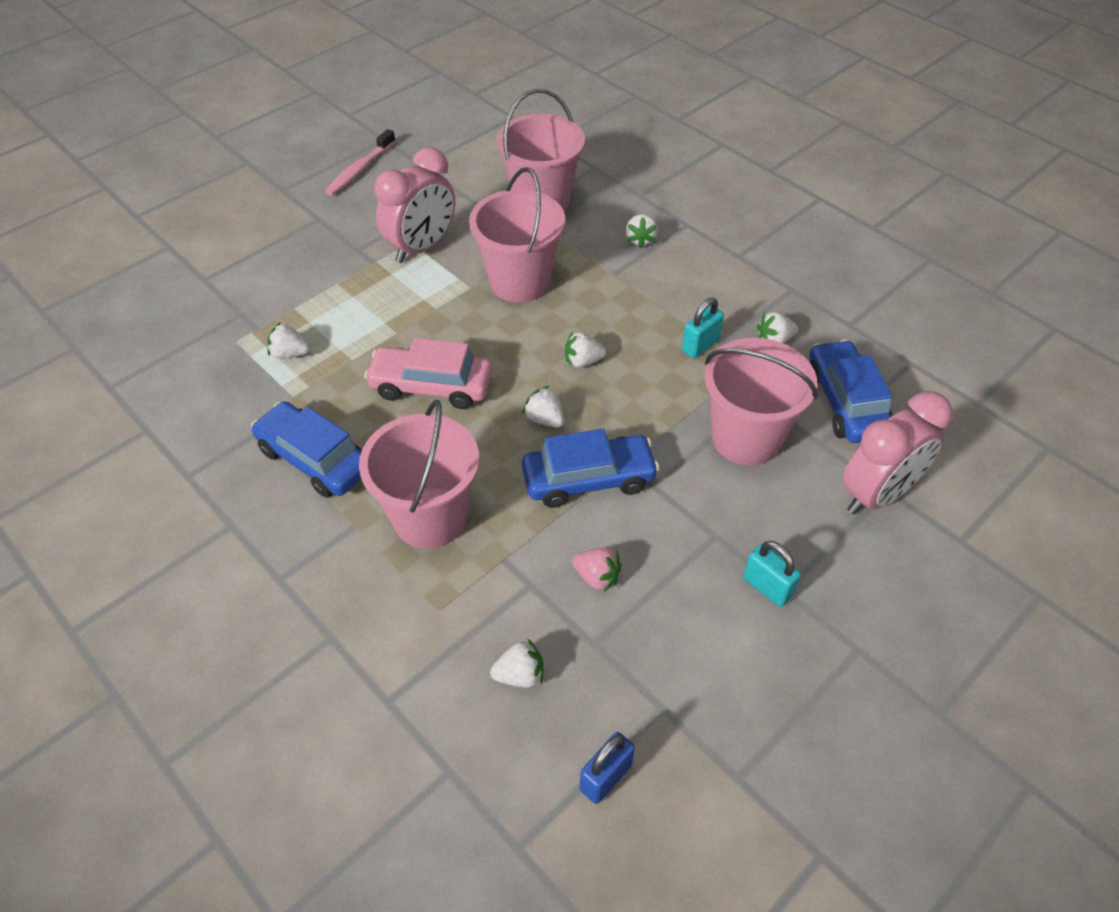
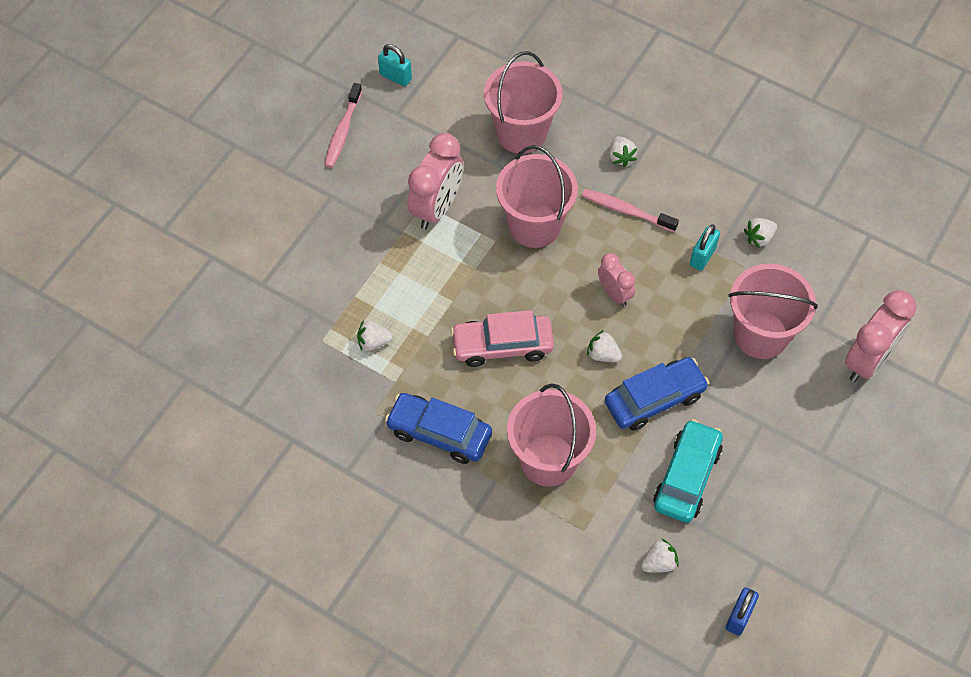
camera: 15 degrees left, 10 degrees up
white strawberry [565,331,606,368] -> pink clock [598,253,635,306]
pink strawberry [572,548,622,592] -> turquoise car [653,419,723,523]
turquoise padlock [743,541,801,607] -> turquoise padlock moved to [378,44,412,86]
blue car [809,340,893,443] -> none
none -> pink toothbrush [582,189,679,232]

